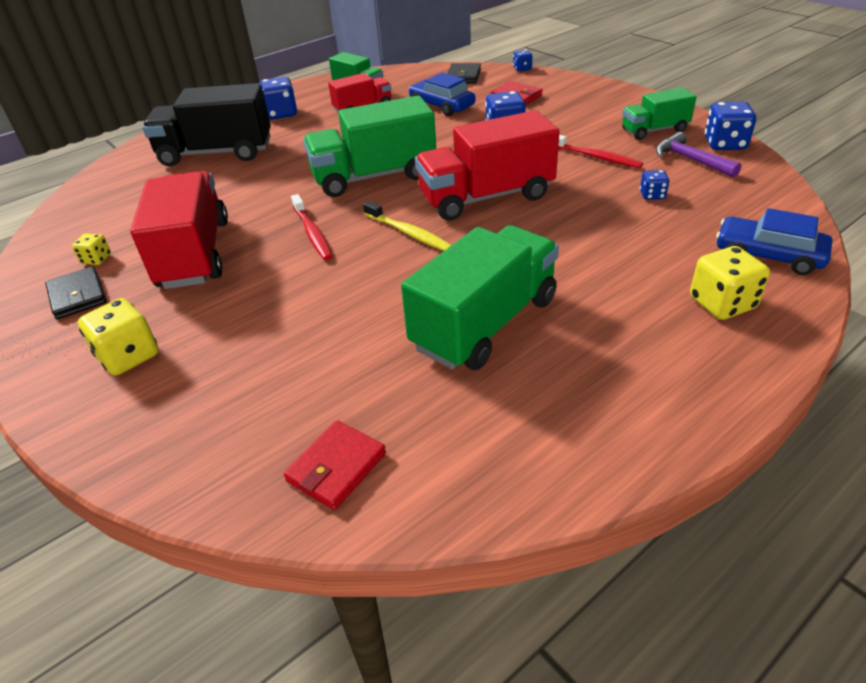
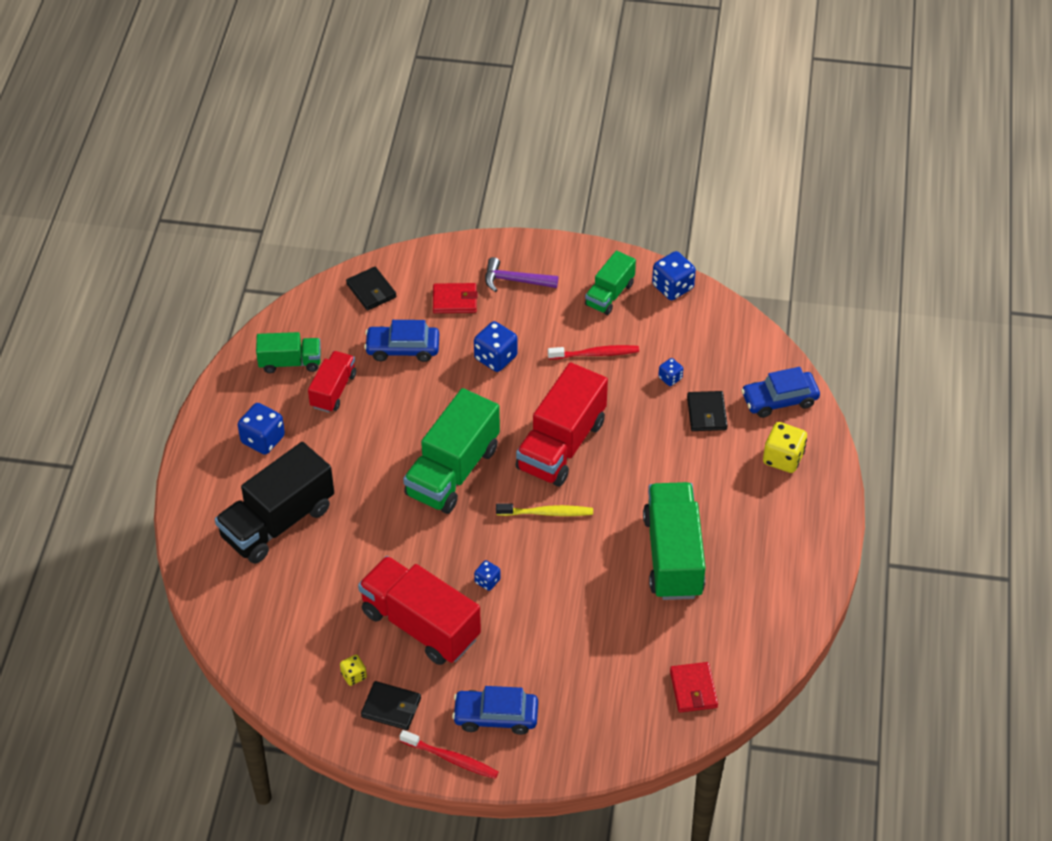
camera: 45 degrees left, 10 degrees up
yellow dice [78,298,159,376] -> blue car [452,686,538,735]
red toothbrush [291,194,333,260] -> red toothbrush moved to [400,730,499,779]
blue dice [513,50,533,71] -> blue dice moved to [474,560,500,591]
purple hammer [656,132,742,178] -> purple hammer moved to [485,257,558,292]
none -> black wallet [687,391,728,431]

